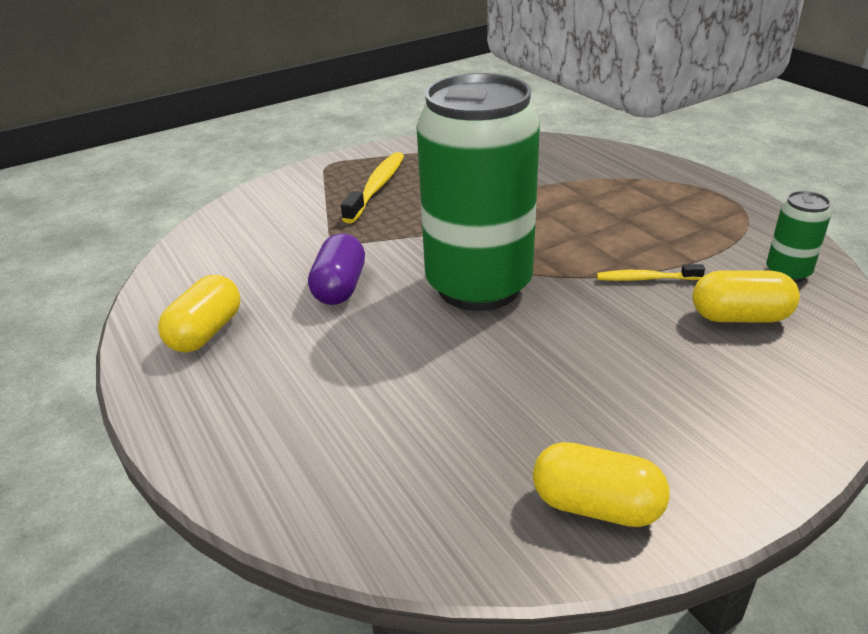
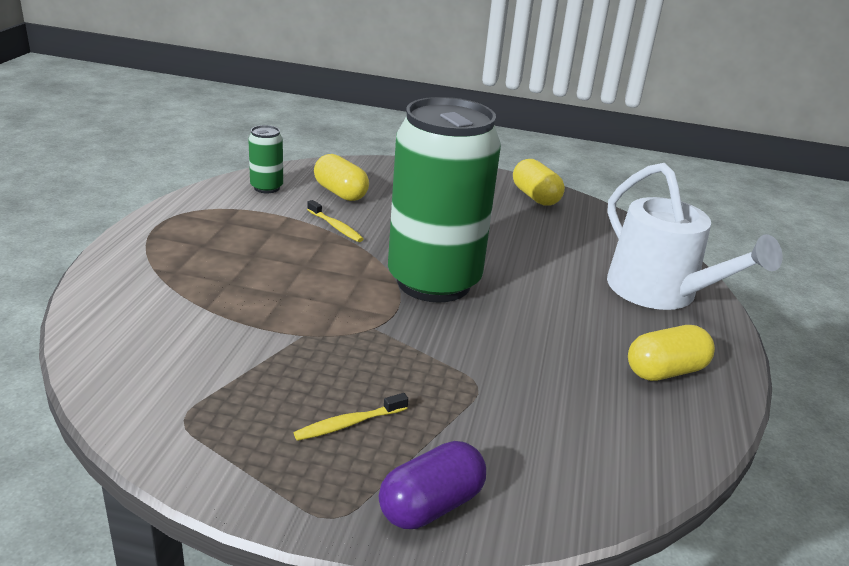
camera: 140 degrees left, 5 degrees down
purple capsule [308,233,365,305] -> purple capsule moved to [379,441,486,529]
yellow toothbrush [341,152,404,223] -> yellow toothbrush [294,393,408,441], size x0.58
none -> white watering can [607,163,783,310]

